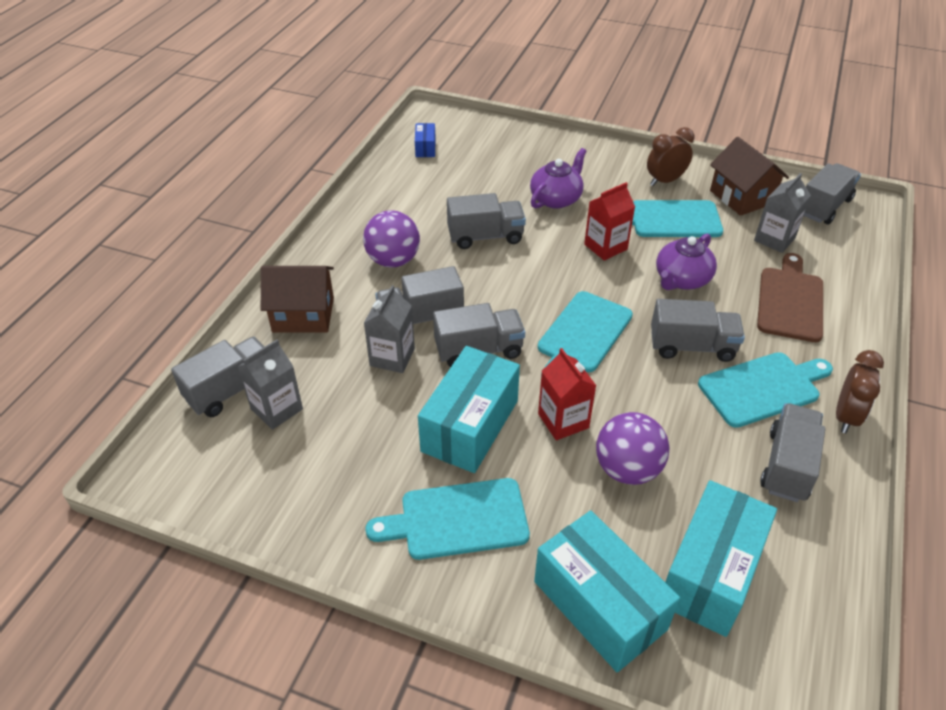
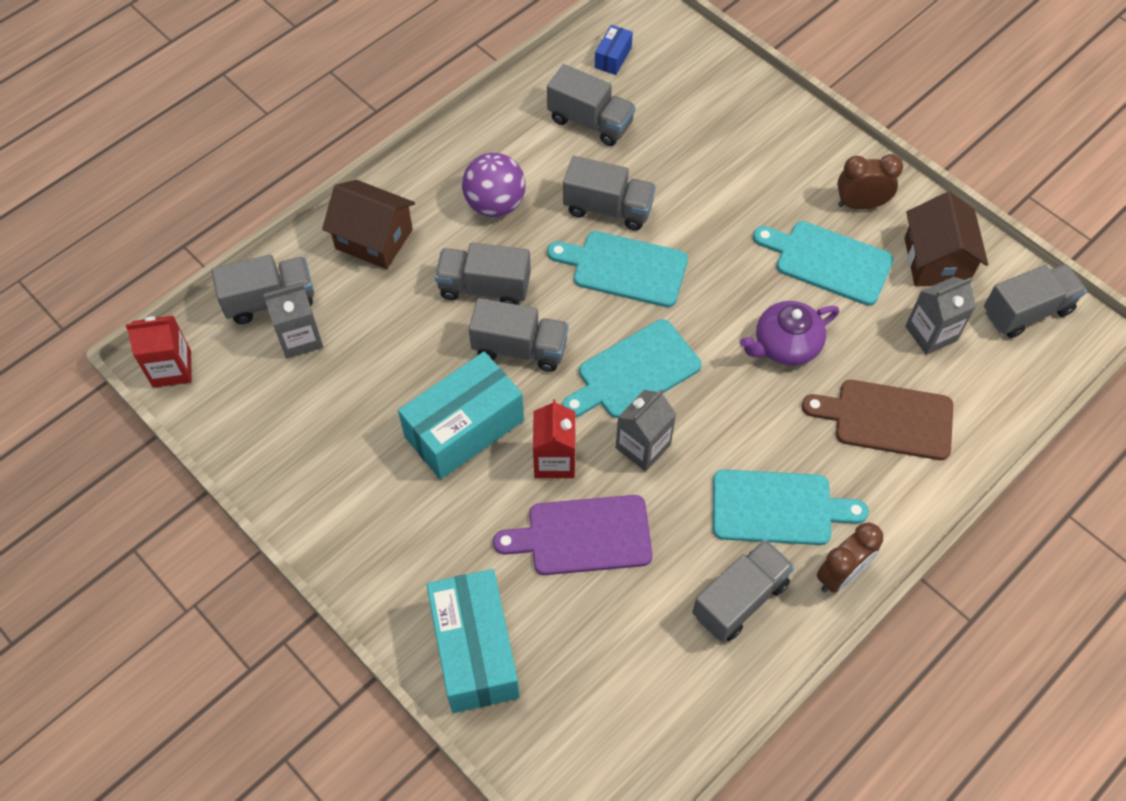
camera: 25 degrees right, 15 degrees up
grey carton [364,285,415,373] -> grey carton moved to [616,389,676,471]
turquoise cutting board [365,478,530,560] -> turquoise cutting board moved to [547,231,688,307]
purple teapot [530,148,586,209] -> none
red carton [584,182,635,261] -> red carton moved to [125,316,192,388]
purple ball [596,412,670,485] -> purple cutting board [493,495,653,575]
grey truck [651,299,745,362] -> grey truck moved to [547,64,636,146]
turquoise box [665,480,777,637] -> none
brown cutting board [757,253,823,342] -> brown cutting board turned 120 degrees counterclockwise [802,380,953,460]

